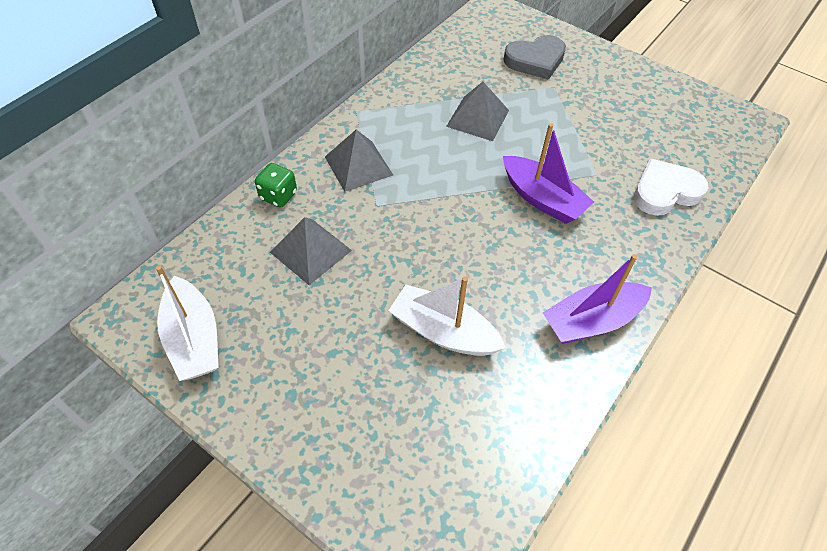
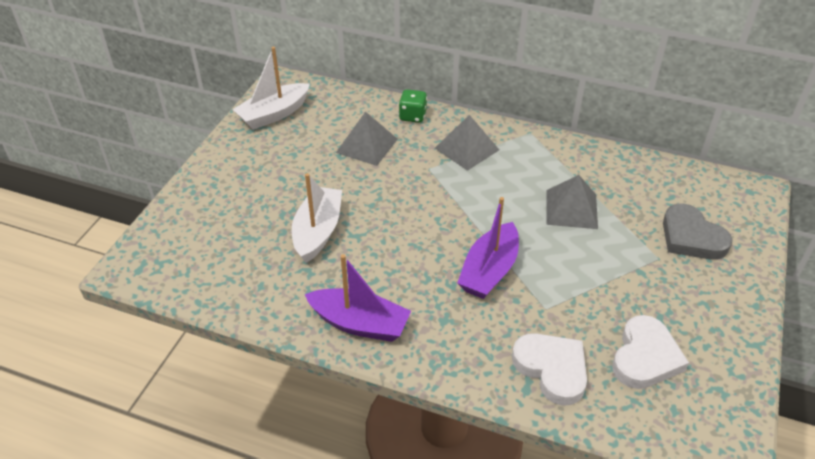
camera: 75 degrees right, 10 degrees down
purple boat [543,254,652,344] -> purple boat turned 150 degrees clockwise [304,254,411,342]
none -> white heart [612,315,689,389]

